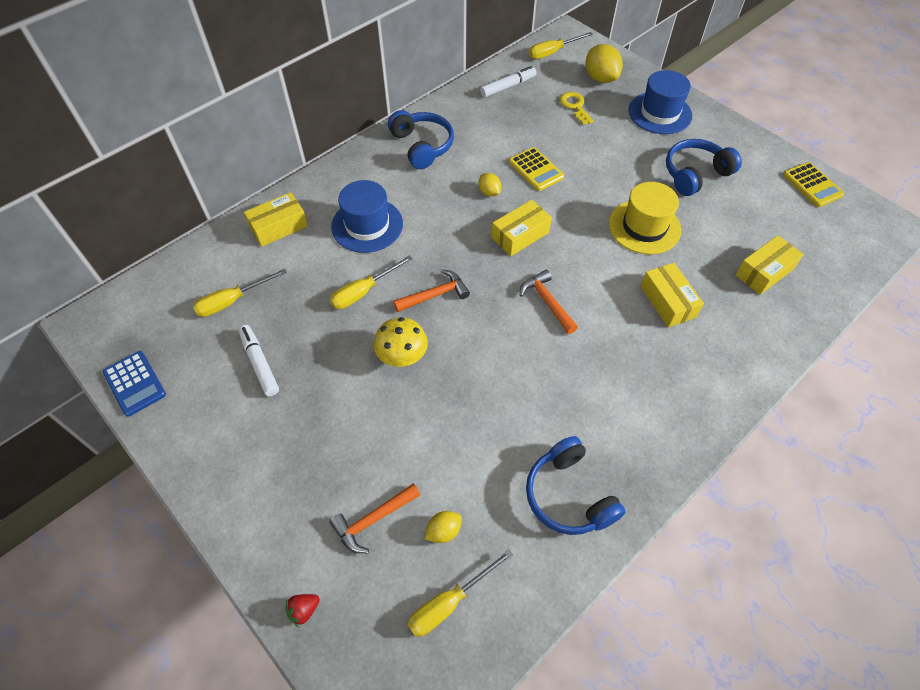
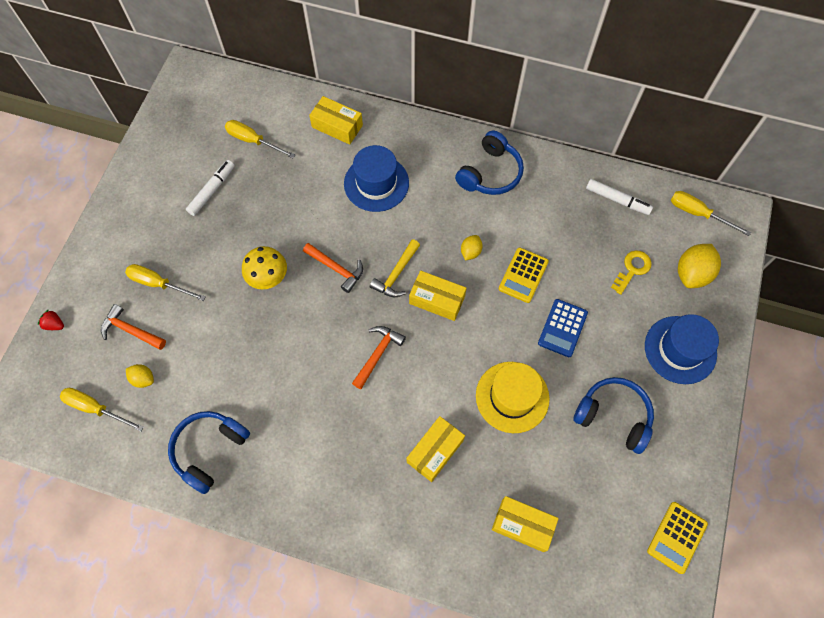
camera: 60 degrees right, 10 degrees up
blue calculator [103,351,166,417] -> blue calculator moved to [538,299,588,357]
yellow screwdriver [330,255,413,309] -> yellow screwdriver moved to [125,264,206,301]
none -> yellow hammer [370,239,420,297]

